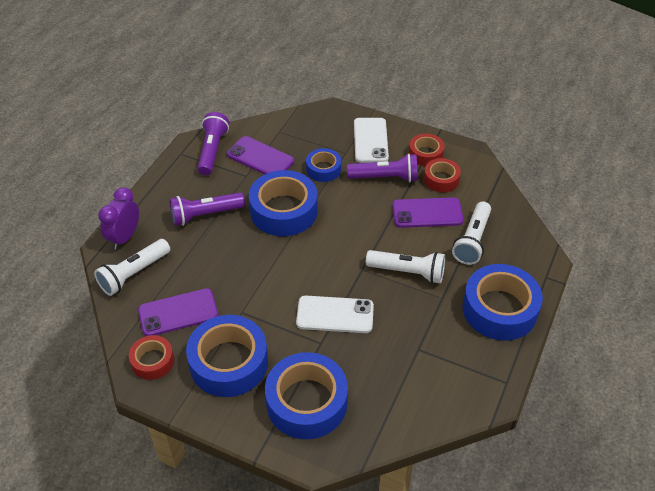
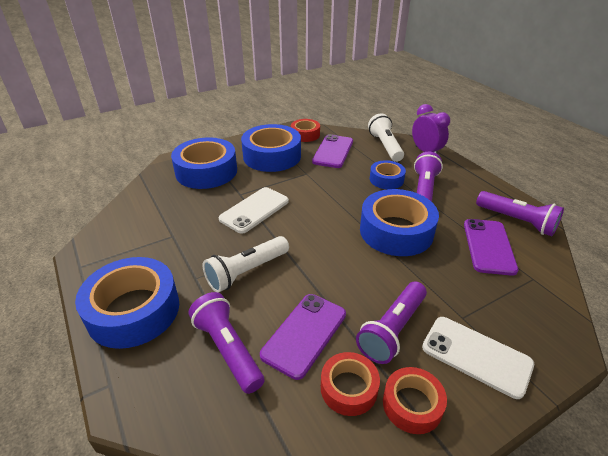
camera: 125 degrees right, 10 degrees down
purple phone [227,136,294,175] -> purple phone turned 60 degrees counterclockwise [464,219,519,276]
blue tape [306,148,341,182] -> blue tape moved to [370,160,406,189]
white flashlight [452,202,491,265] -> purple flashlight [189,292,264,394]

